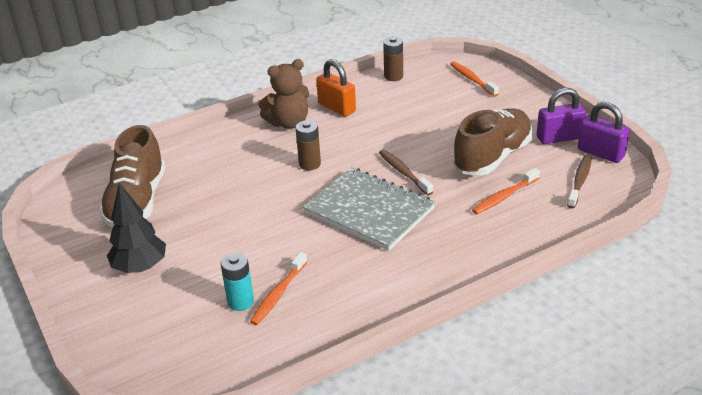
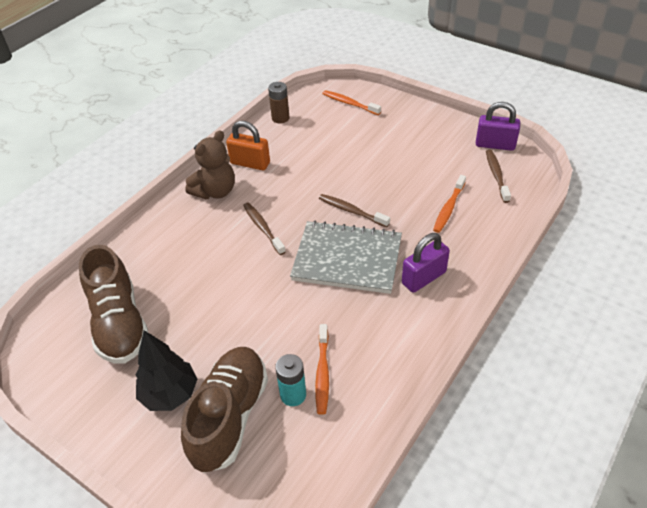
camera: 25 degrees left, 10 degrees up
brown battery [296,120,321,170] -> brown toothbrush [243,202,286,255]
brown shoe [453,108,533,176] -> brown shoe moved to [181,347,268,473]
purple padlock [537,88,586,144] -> purple padlock moved to [402,233,450,293]

